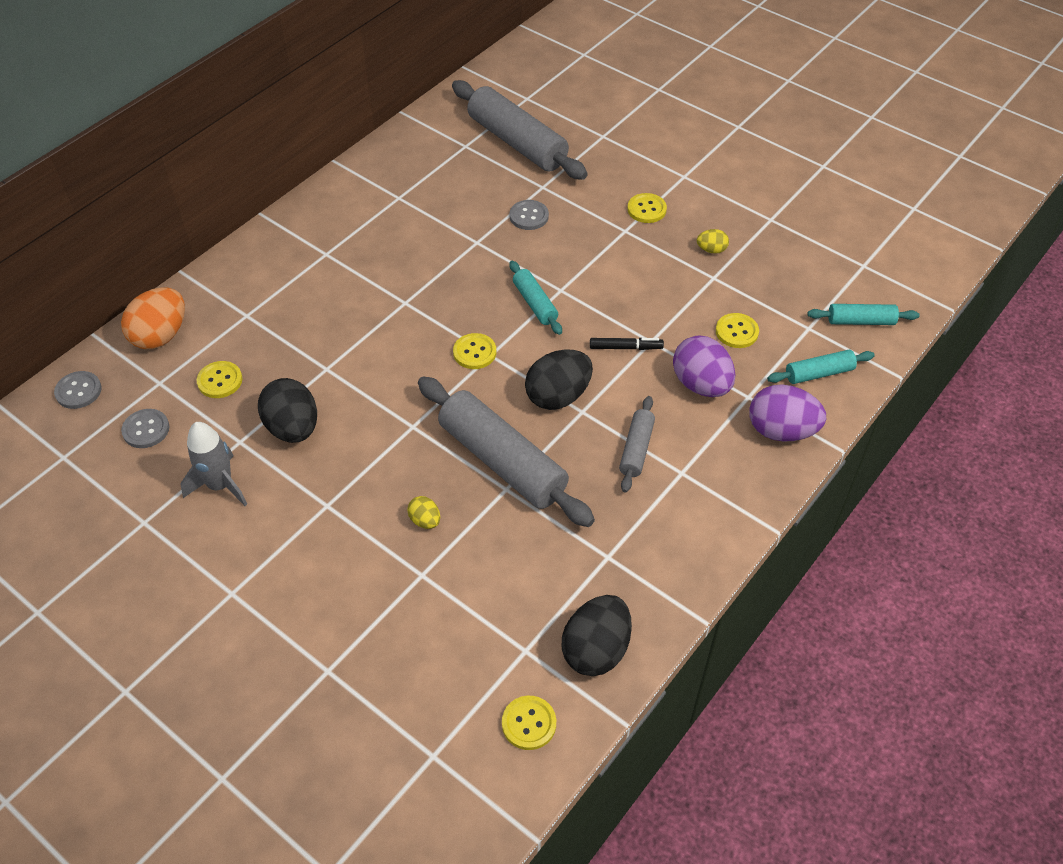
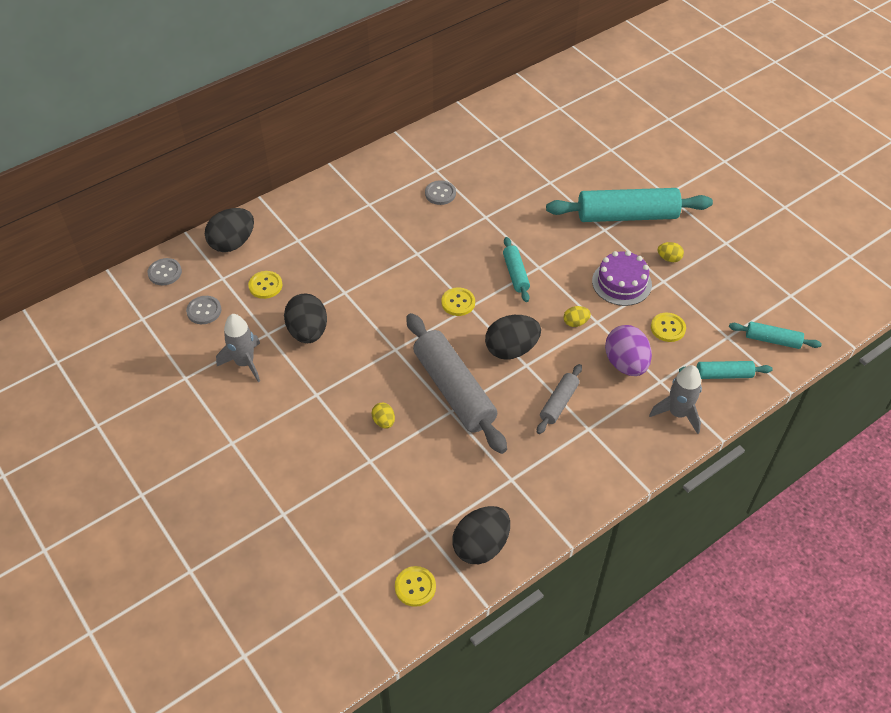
camera: 15 degrees right, 0 degrees up
orange egg [121,287,185,349] -> black egg [205,208,254,252]
grey rolling pin [452,80,588,180] -> none
grey button [509,200,549,230] -> grey button moved to [425,180,456,205]
black marker [590,338,664,350] -> yellow egg [563,306,591,327]
yellow button [627,193,667,223] -> turquoise rolling pin [546,188,713,222]
purple egg [749,384,826,442] -> grey rocket [649,365,702,434]
none -> purple cake [592,251,652,306]

